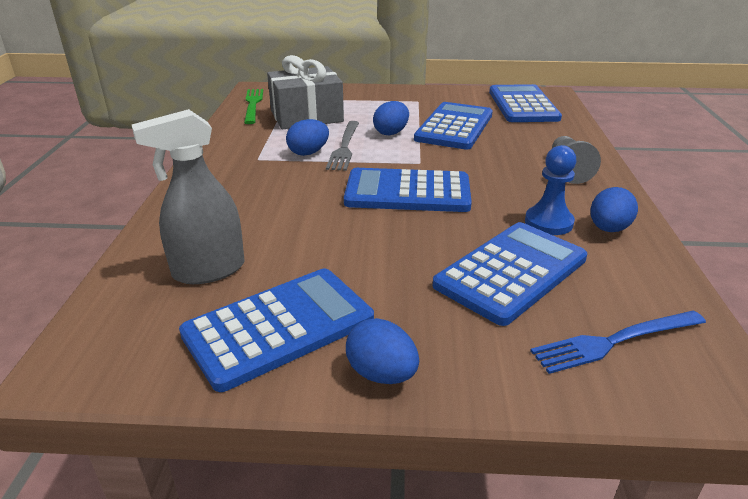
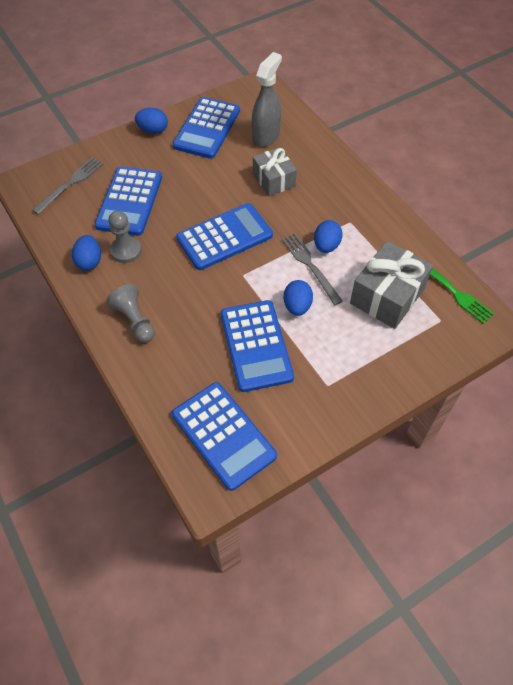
camera: 145 degrees right, 25 degrees up
blue pawn [525,145,576,235] -> grey pawn [108,211,142,263]
blue fork [530,310,706,374] -> grey fork [32,157,103,215]
none -> grey gift [253,147,297,196]

